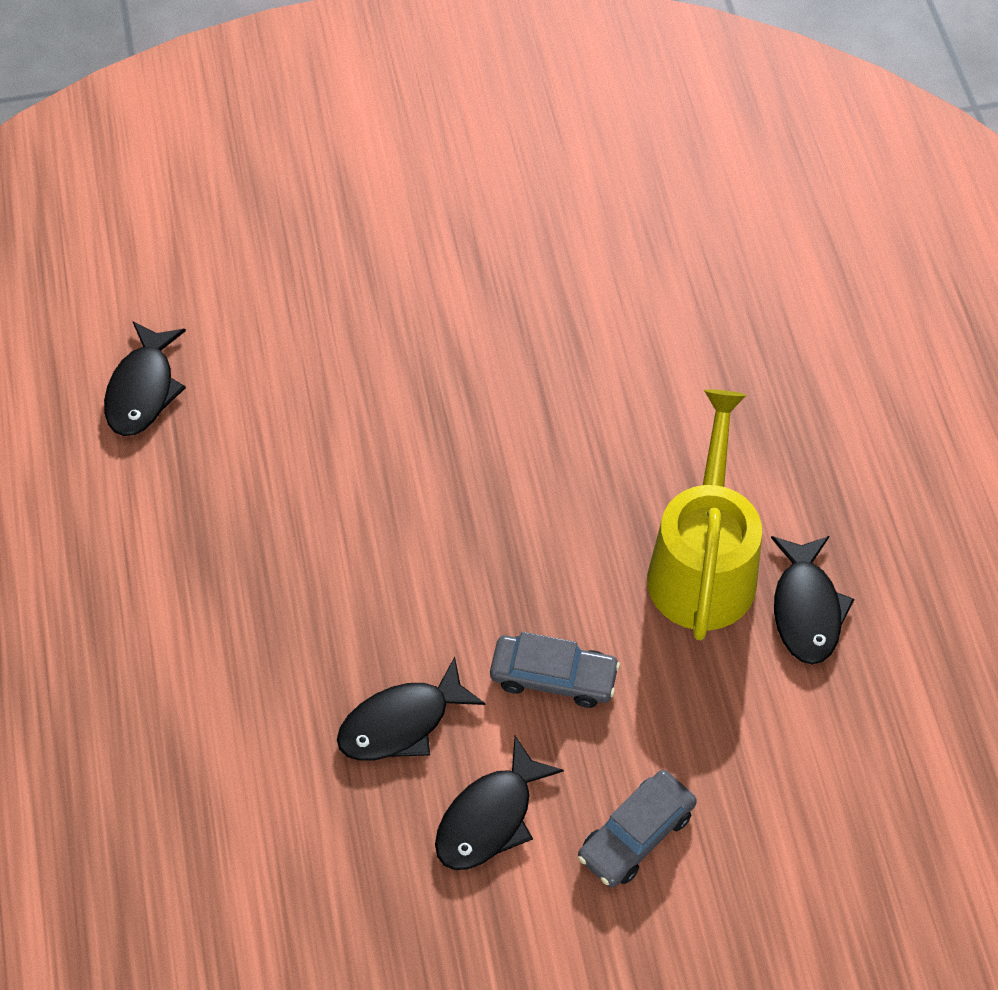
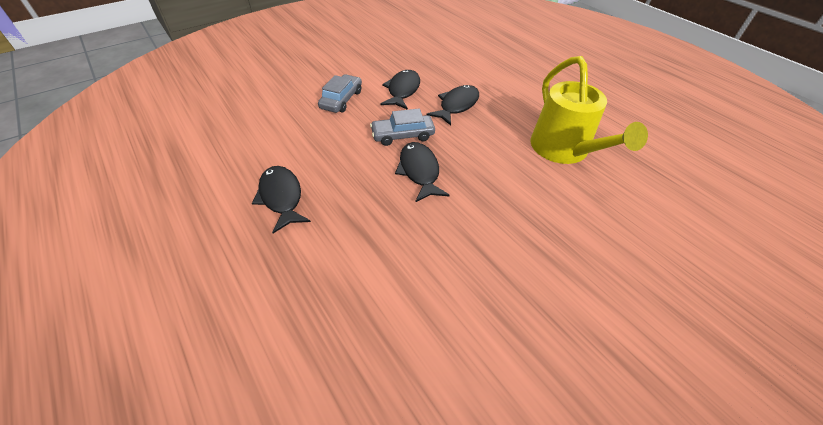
camera: 155 degrees right, 10 degrees down
black fish [104,321,186,436] -> black fish moved to [395,142,450,202]
yellow watering can [647,389,762,640] -> yellow watering can moved to [530,56,648,164]

